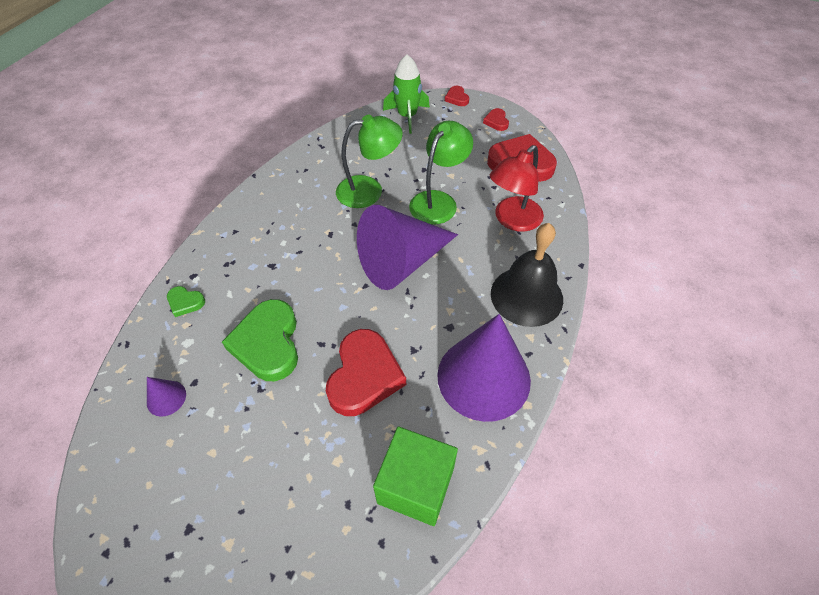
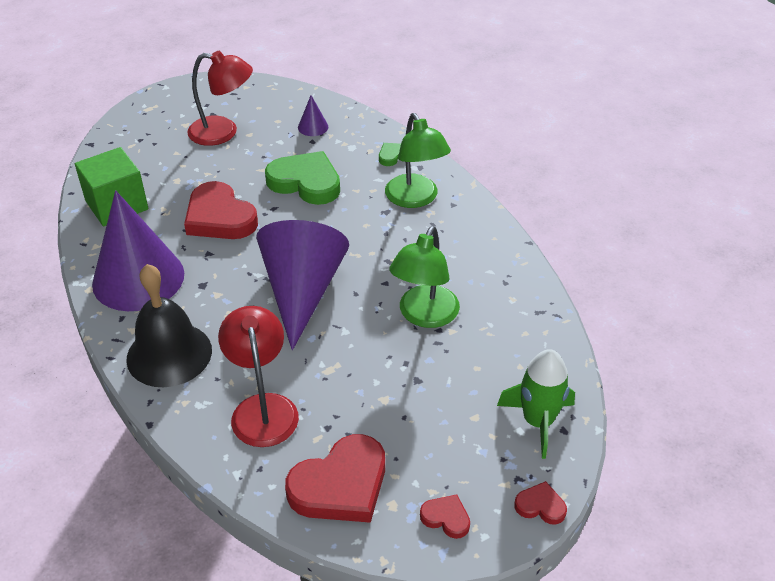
camera: 125 degrees right, 10 degrees down
green lamp [409,121,473,225] -> green lamp moved to [385,113,451,208]
none -> red lamp [187,51,253,146]

